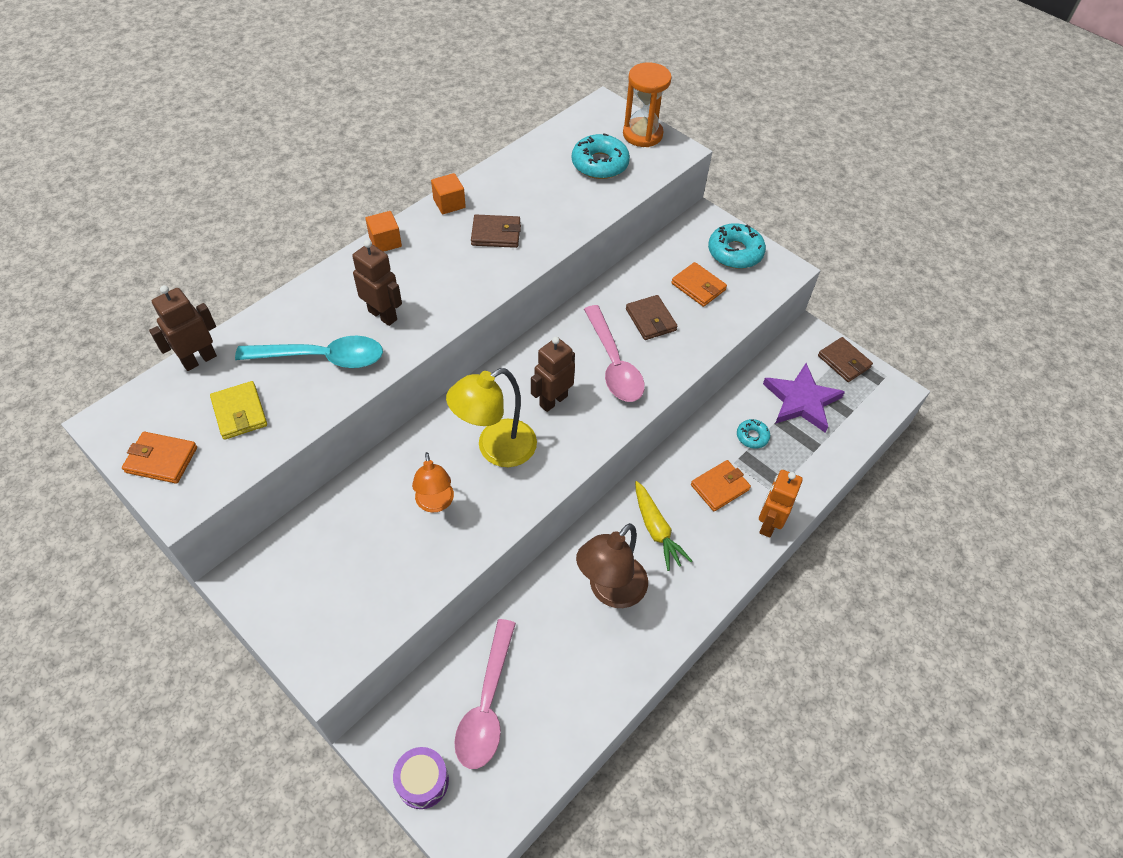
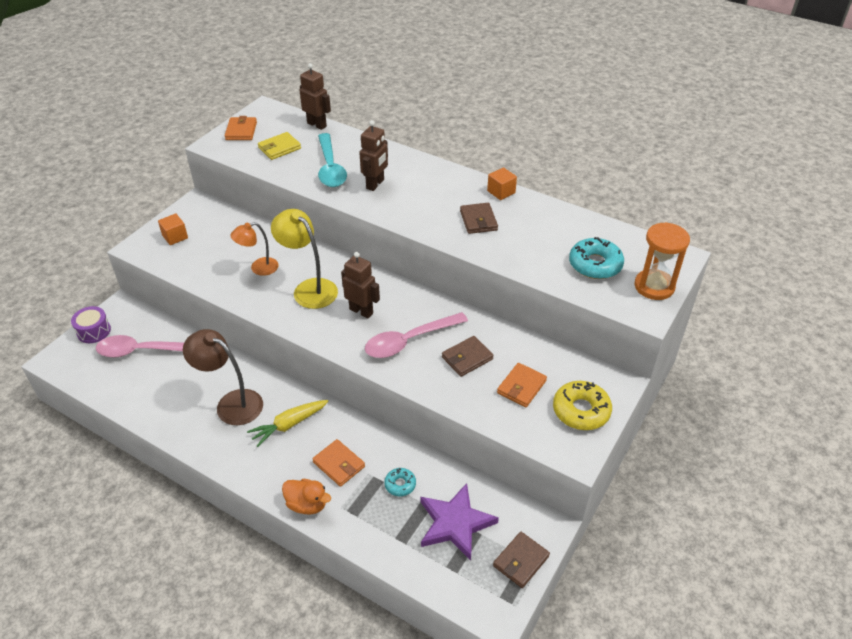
camera: 80 degrees right, 10 degrees down
orange cube [365,211,402,252] -> orange cube moved to [158,214,188,245]
turquoise donut [708,223,766,269] -> yellow donut [553,381,612,430]
orange robot [759,470,803,538] -> orange duck [282,479,331,515]

